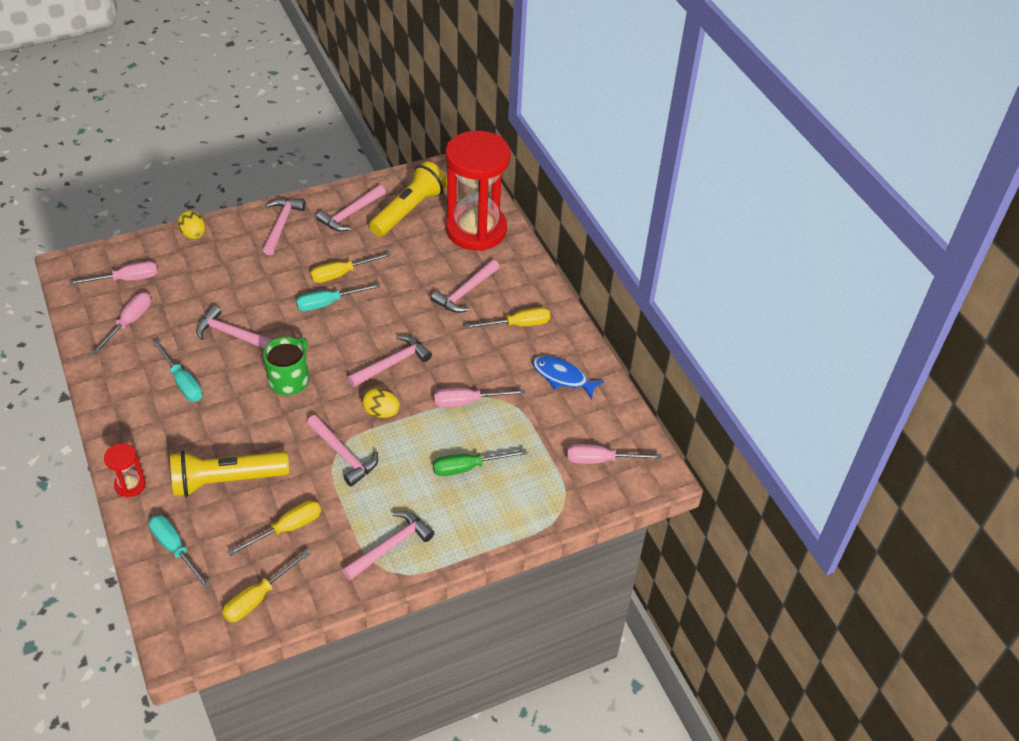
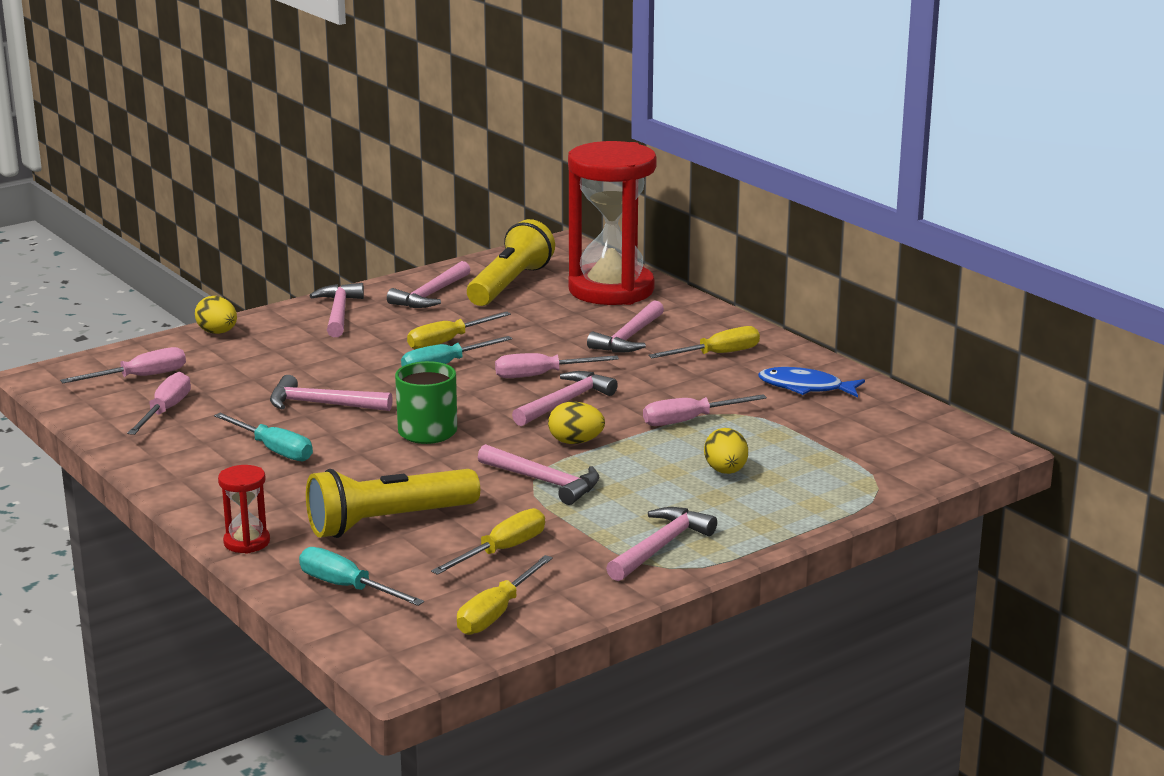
camera: 10 degrees left, 25 degrees down
green screwdriver [433,449,527,476] -> yellow egg [704,428,748,474]
pink screwdriver [567,444,662,464] -> pink screwdriver moved to [495,353,619,378]

